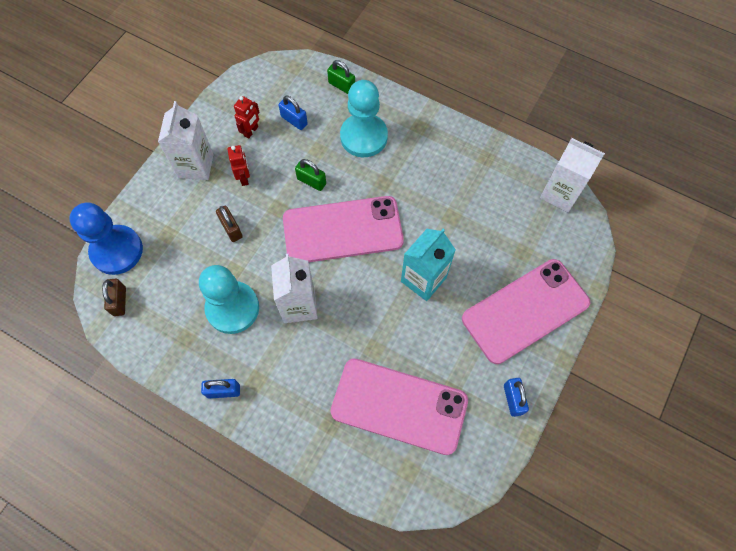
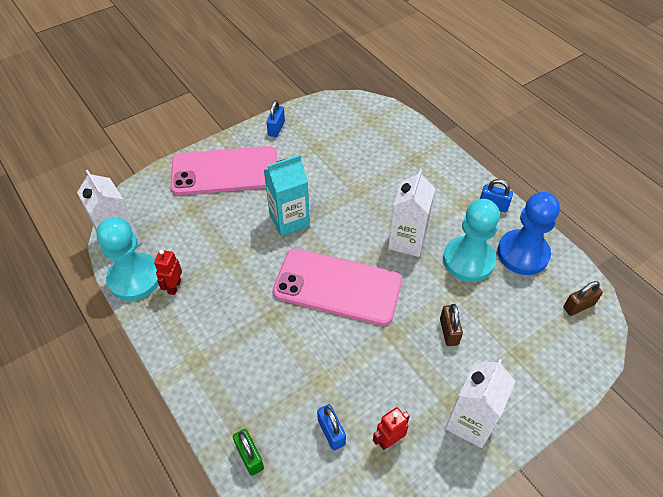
camera: 155 degrees left, 15 degrees down
blue pawn [69,202,143,275] -> blue pawn moved to [497,192,560,275]
brown padlock [102,279,126,316] -> brown padlock turned 45 degrees clockwise [563,281,603,316]
red robot [227,145,250,186] -> red robot moved to [154,250,182,295]
green padlock [295,159,326,191] -> none
pink phone [331,359,468,455] -> none
turquoise pawn [340,80,388,157] -> turquoise pawn moved to [96,217,159,301]

